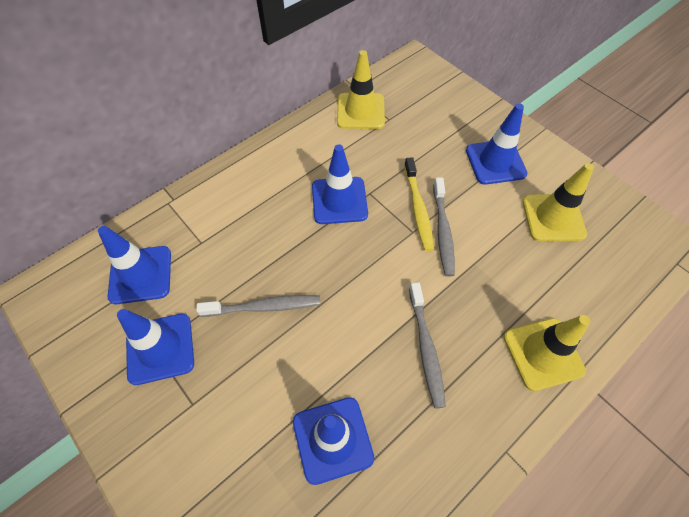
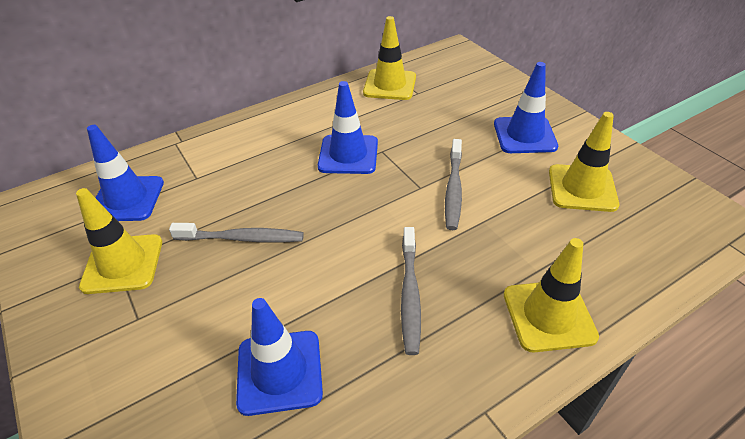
camera: 10 degrees right, 15 degrees down
blue traffic cone [117,309,194,385] -> yellow traffic cone [76,188,162,294]
yellow toothbrush [404,157,434,251] -> none

